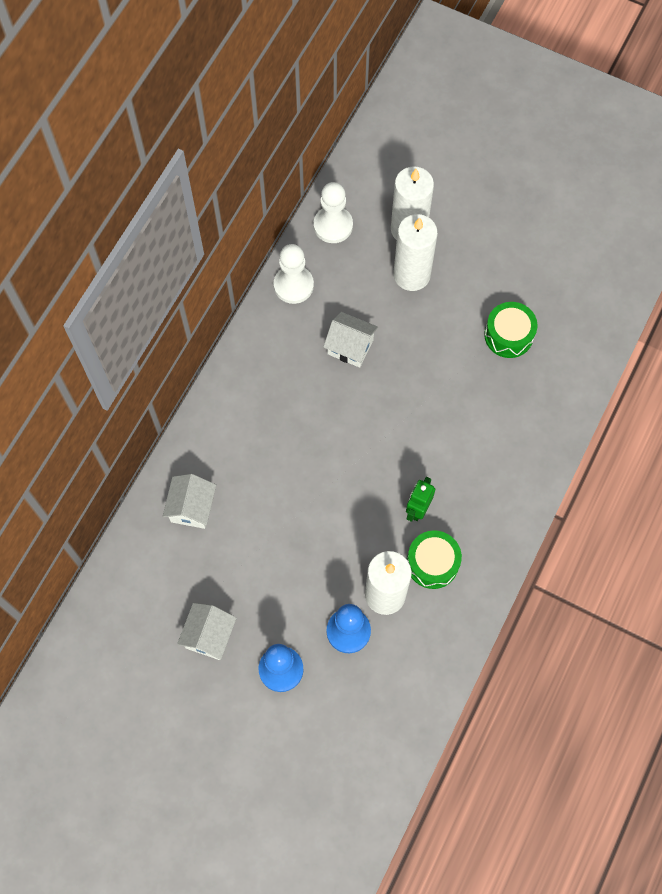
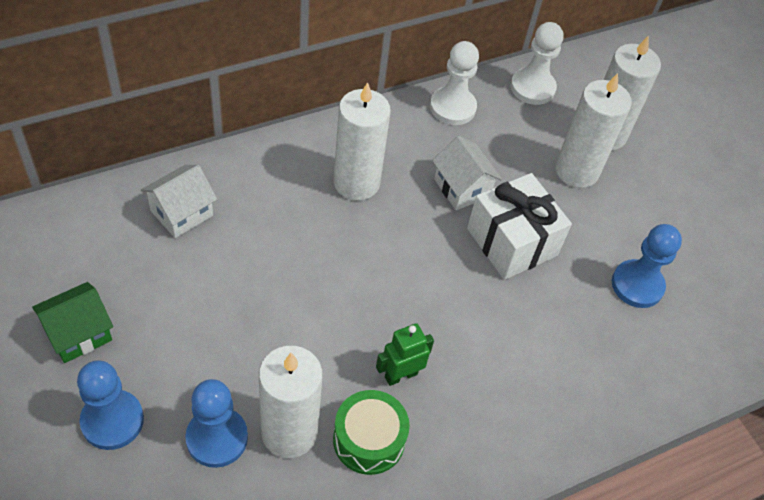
camera: 30 degrees right, 15 degrees down
white house [177,603,237,660] -> green house [32,282,113,363]
green drum [484,302,538,358] -> blue pawn [612,224,682,308]
none -> white candle [334,82,391,200]
none -> white gift [467,173,572,280]

